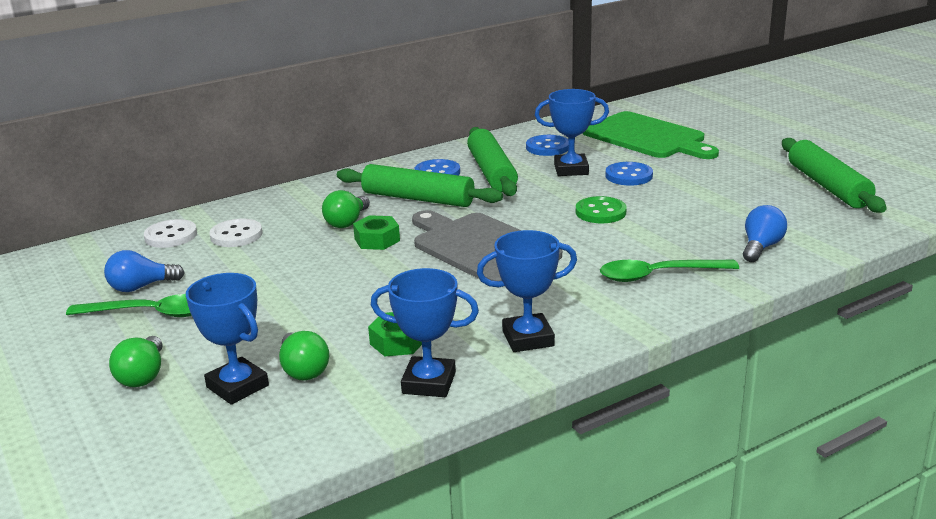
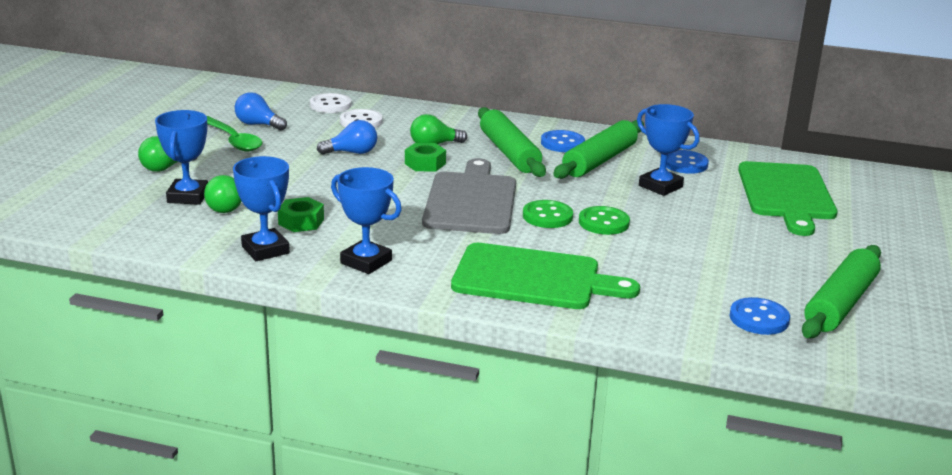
camera: 45 degrees right, 0 degrees up
green spoon [600,260,739,282] -> green cutting board [451,243,640,309]
blue button [606,162,653,186] -> blue button moved to [729,297,790,335]
blue light bulb [743,205,787,262] -> blue light bulb moved to [317,120,377,155]
none -> green button [523,200,573,228]

